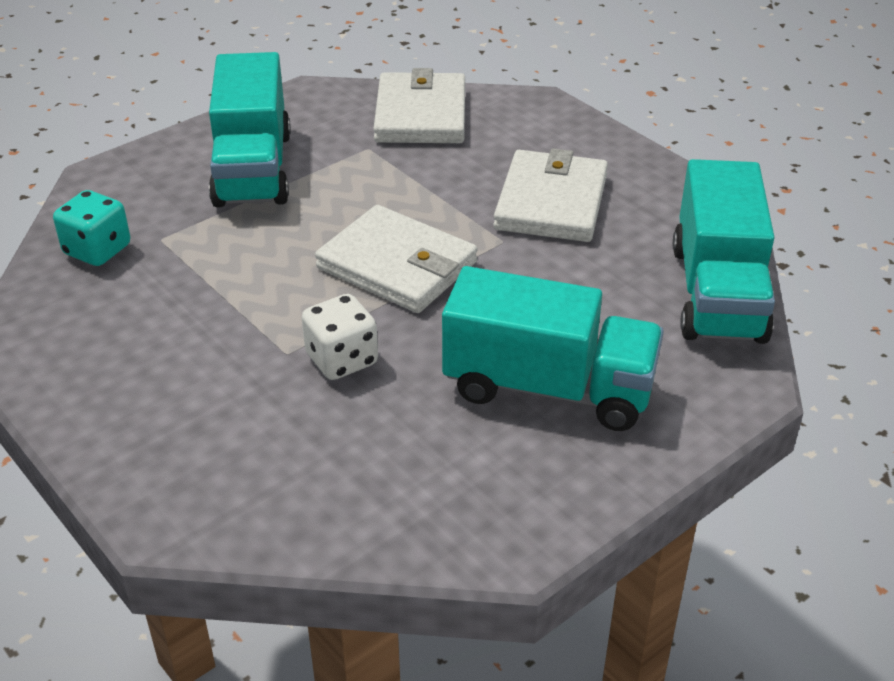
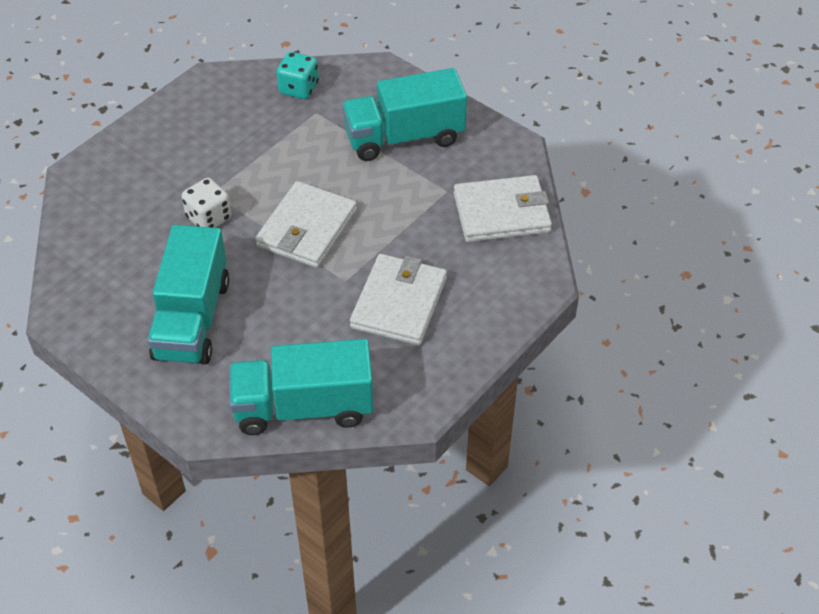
camera: 80 degrees right, 10 degrees up
white wallet [493,148,608,242] -> white wallet turned 75 degrees counterclockwise [350,254,447,345]

